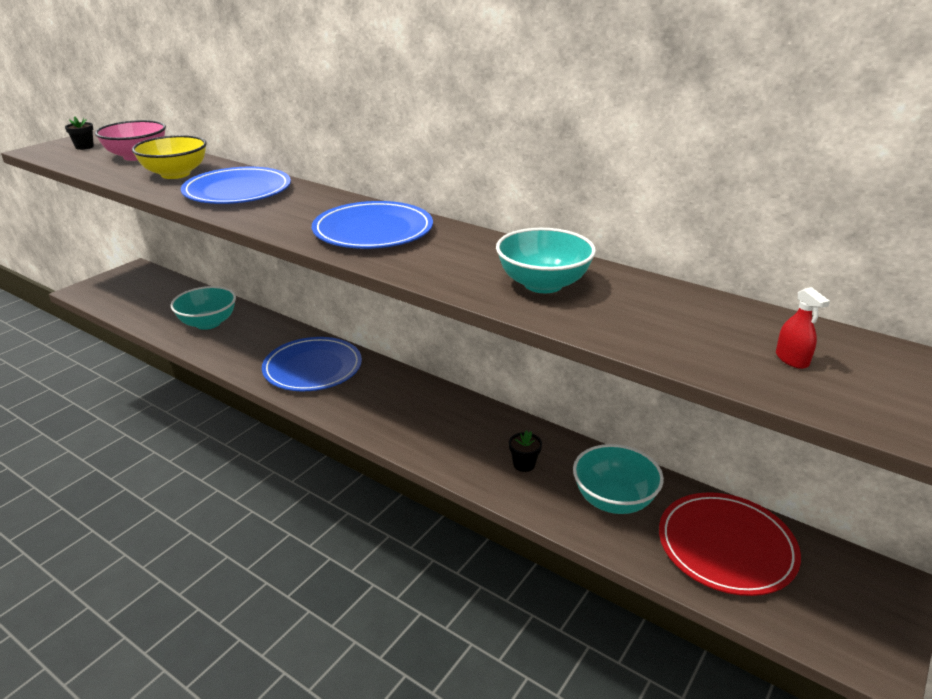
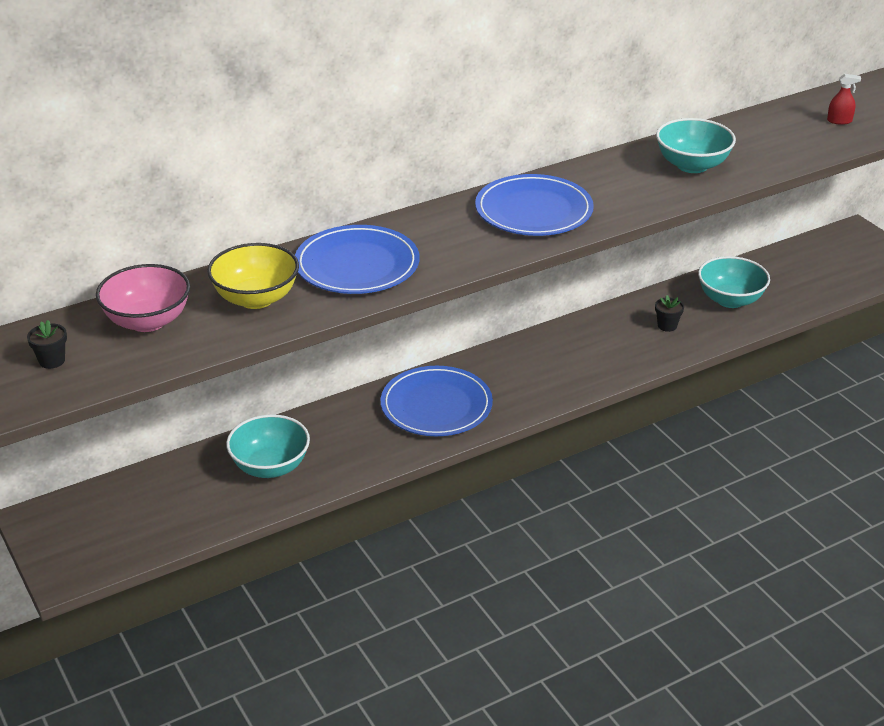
camera: 65 degrees left, 5 degrees up
red plate [659,492,801,596] -> none

